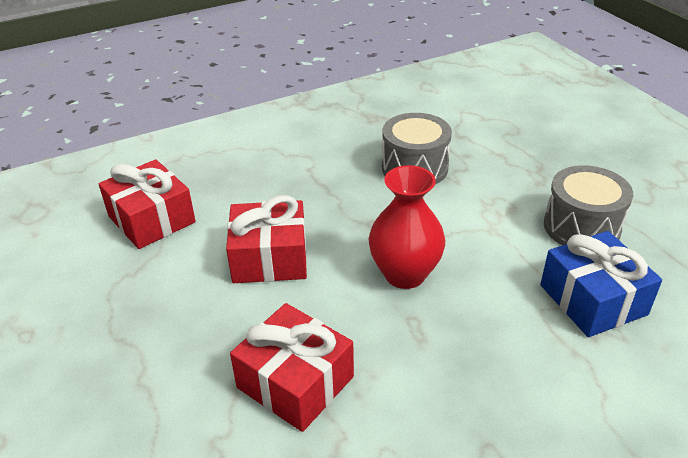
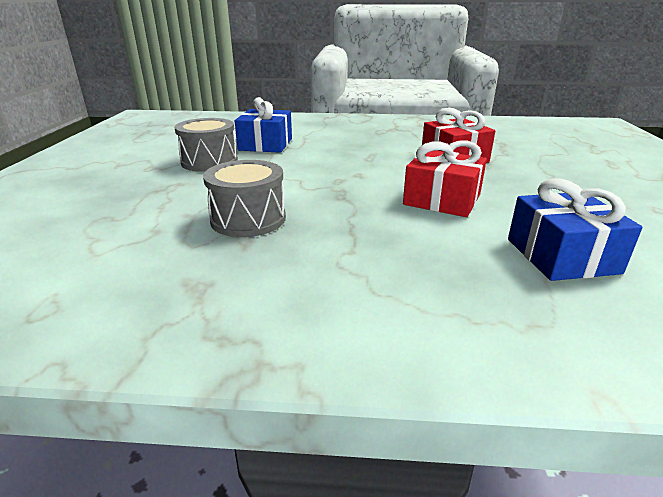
camera: 150 degrees left, 10 degrees down
red gift [99,159,196,249] -> blue gift [508,178,642,281]
red vase [368,165,445,289] -> none

